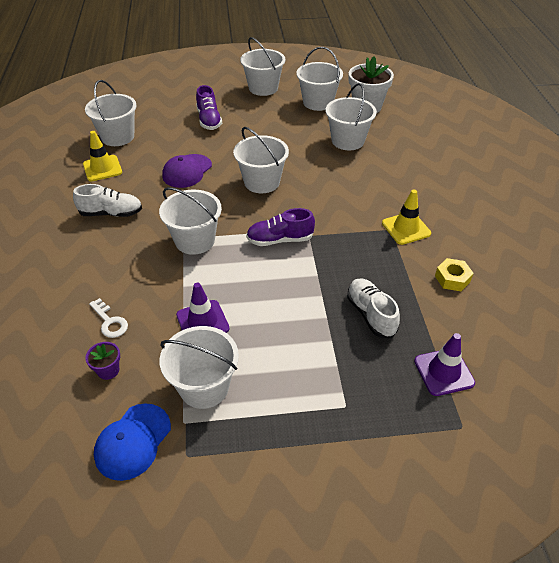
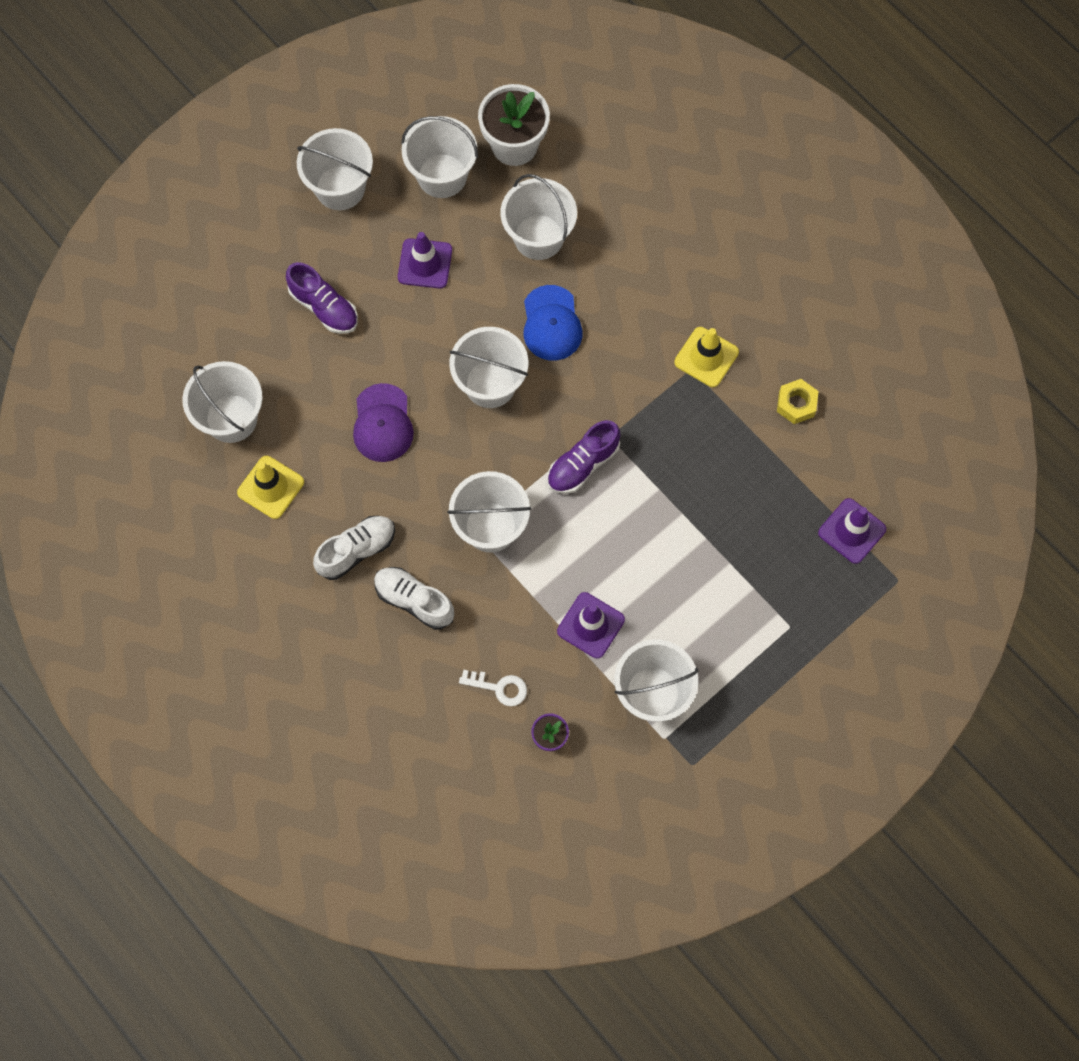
camera: 35 degrees left, 25 degrees up
blue cap [94,404,171,481] -> blue cap moved to [524,285,583,361]
white shoe [347,278,400,338] -> white shoe moved to [374,567,454,630]
none -> purple traffic cone [398,232,452,289]

